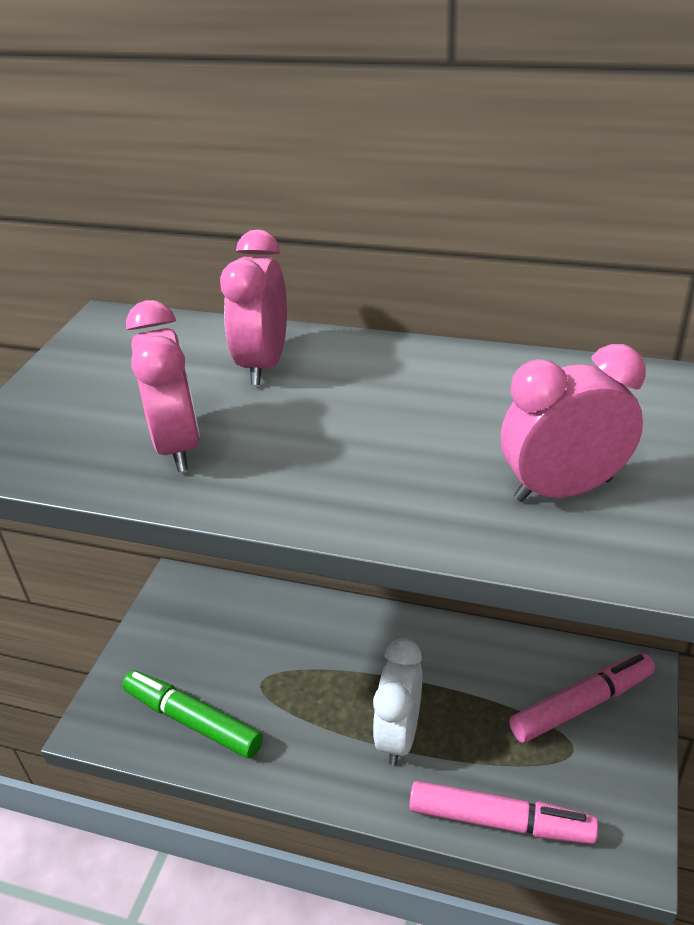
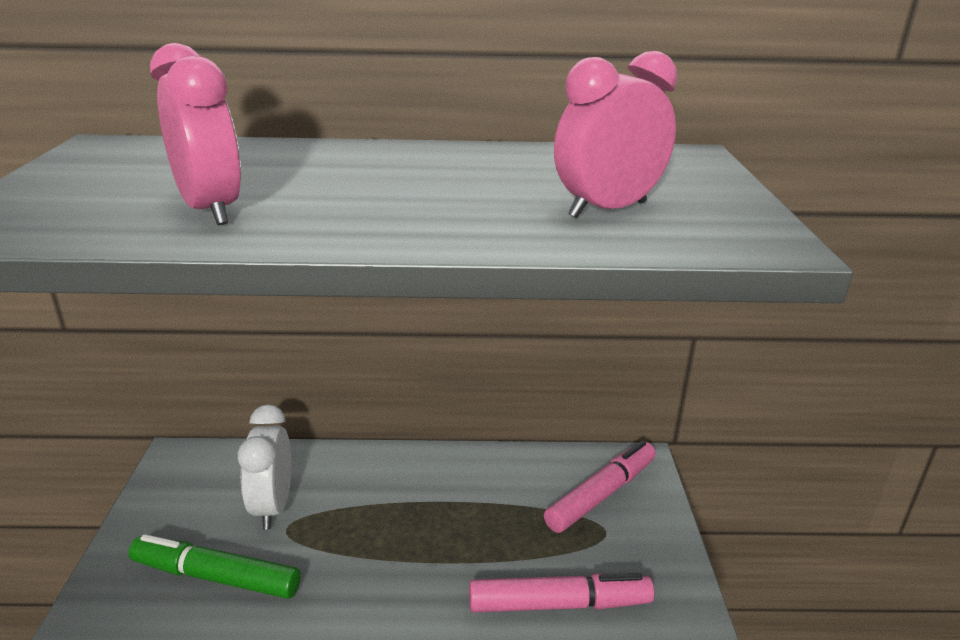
camera: 20 degrees left, 10 degrees down
pink clock [220,229,287,385] -> none
white clock [373,638,423,765] -> white clock moved to [237,404,291,530]

